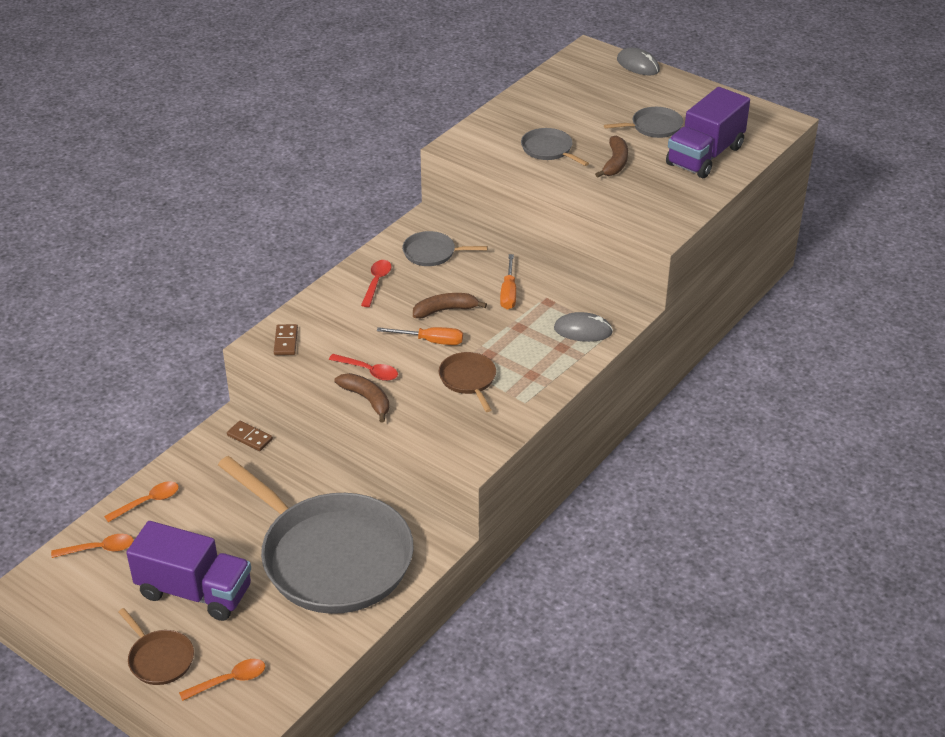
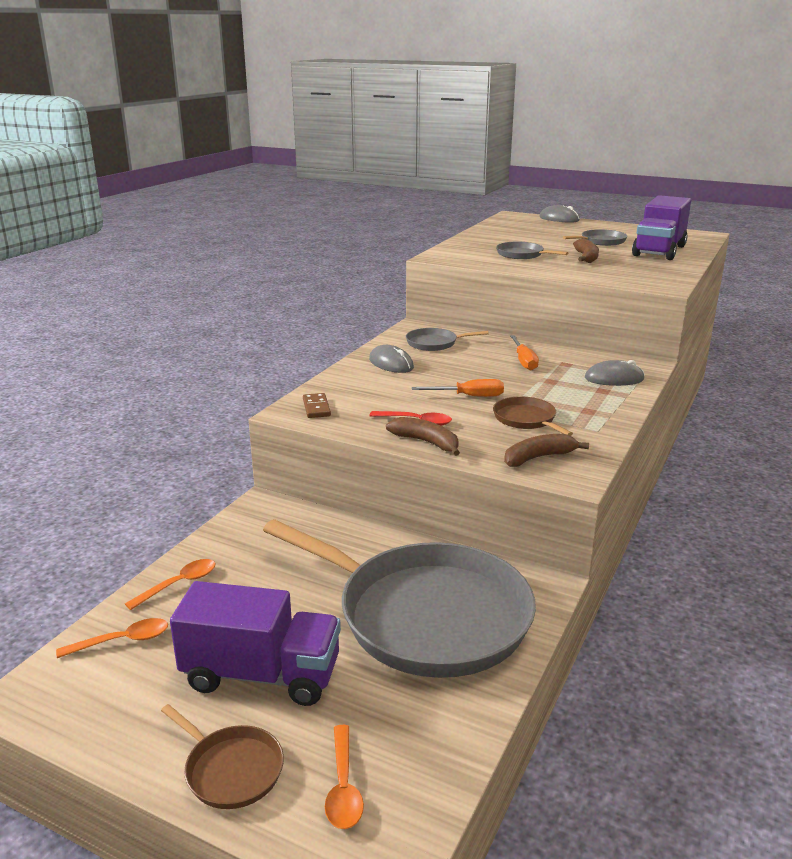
camera: 10 degrees left, 15 degrees down
orange spoon [179,659,265,701] -> orange spoon turned 120 degrees clockwise [325,725,364,829]
brown domino [227,421,273,451] -> none
red spoon [361,260,391,307] -> grey mouse [369,345,414,373]
brown banana [413,293,487,318] -> brown banana moved to [504,434,589,467]

